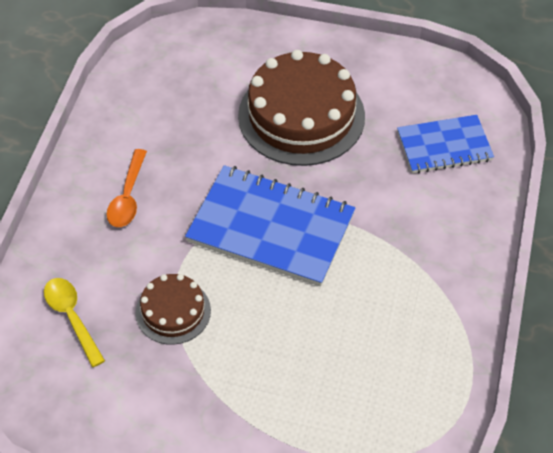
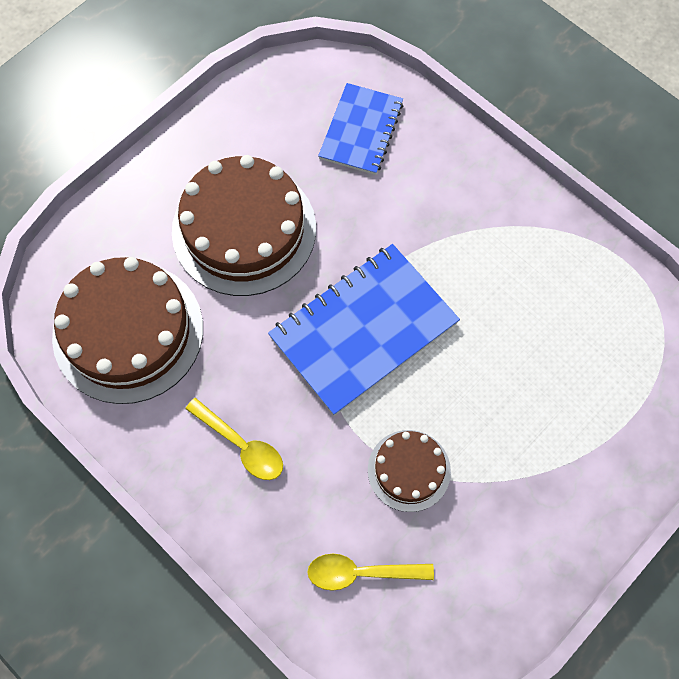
camera: 60 degrees left, 15 degrees up
orange spoon [107,149,147,227] -> yellow spoon [185,398,283,480]
none -> brown cake [52,257,203,404]

